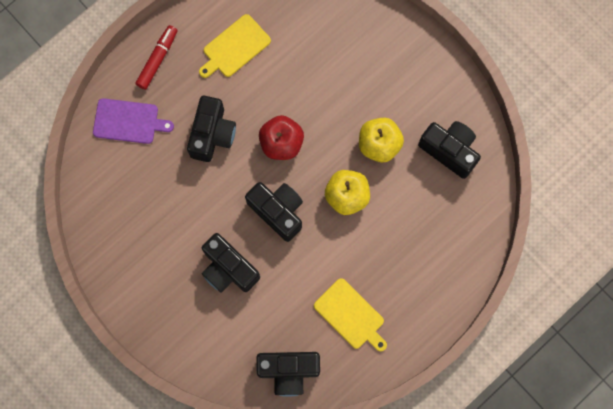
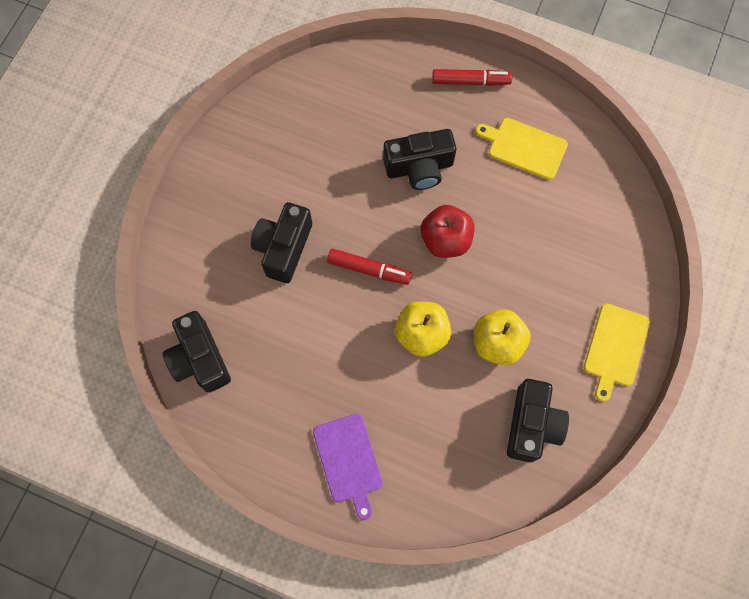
camera: 65 degrees right, 5 degrees down
purple cutting board [93,98,174,144] -> purple cutting board moved to [313,414,383,520]
black camera [245,182,303,242] -> red marker [327,249,412,285]
yellow cutting board [314,278,387,351] -> yellow cutting board moved to [584,303,650,402]

